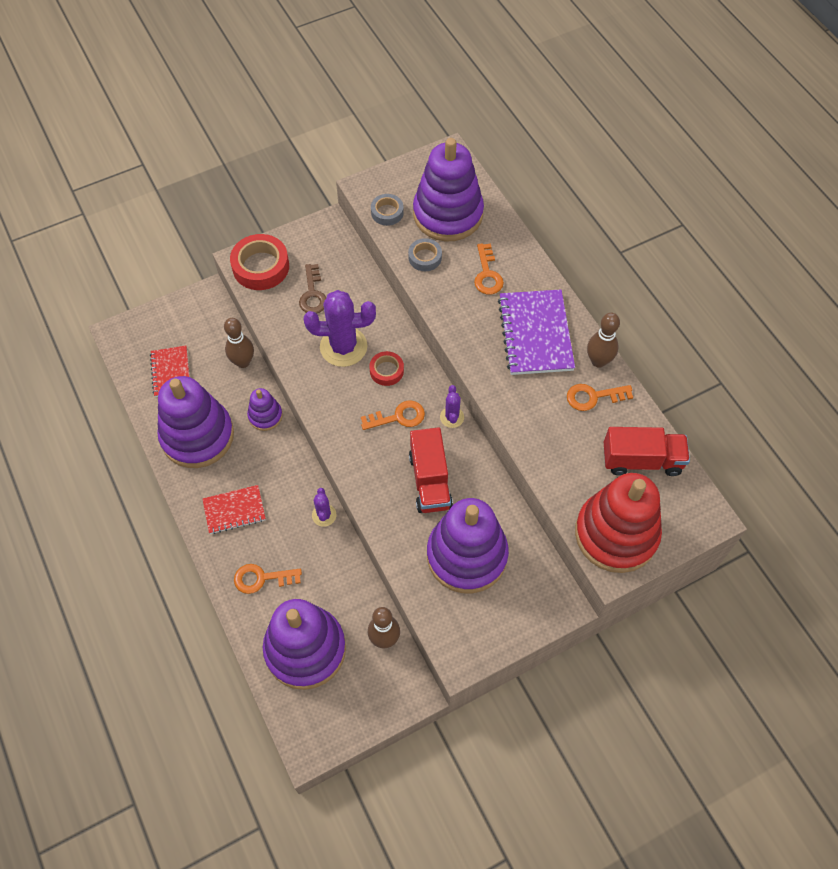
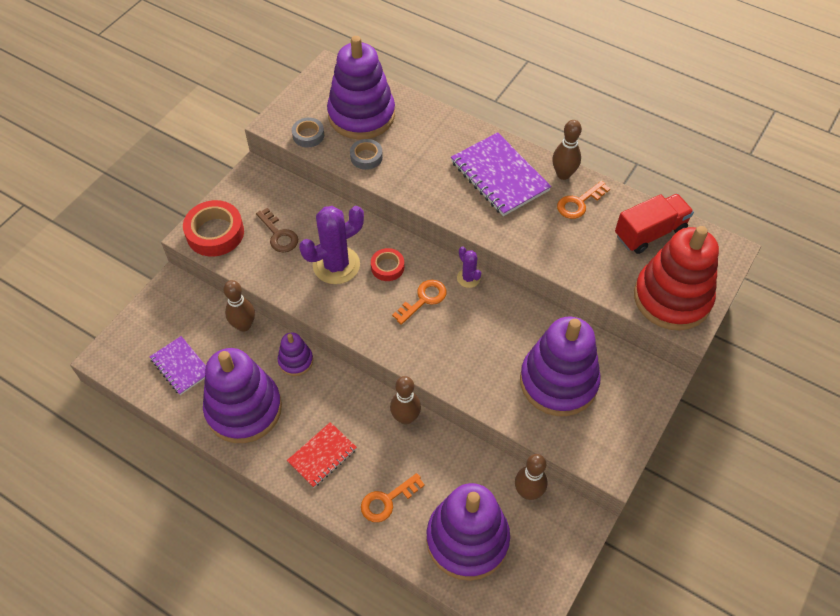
camera: 30 degrees left, 5 degrees down
red notebook [150,346,190,397] -> purple notebook [150,336,206,395]
purple cactus [312,488,336,527] -> brown bowling pin [390,376,421,425]
red truck [409,427,453,513] -> none
orange key [474,243,504,295] -> none

